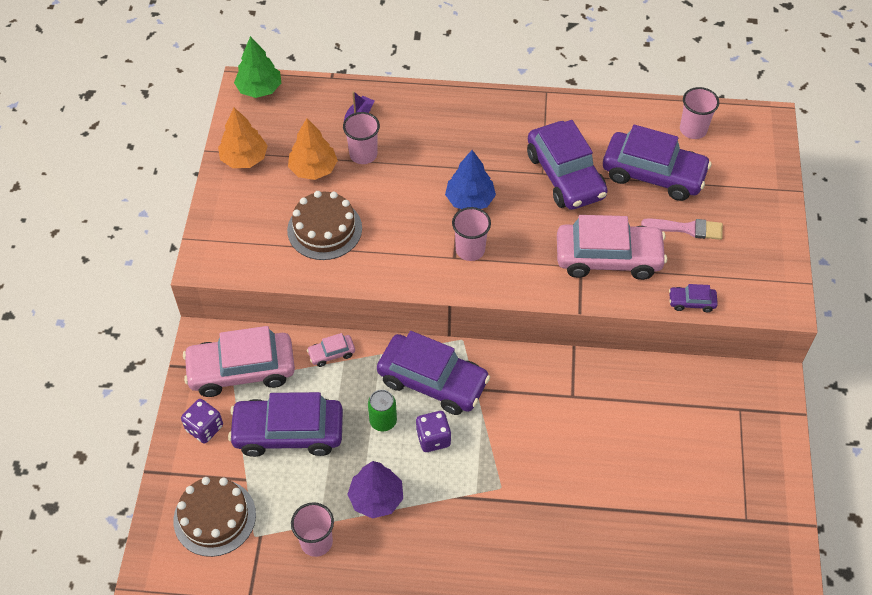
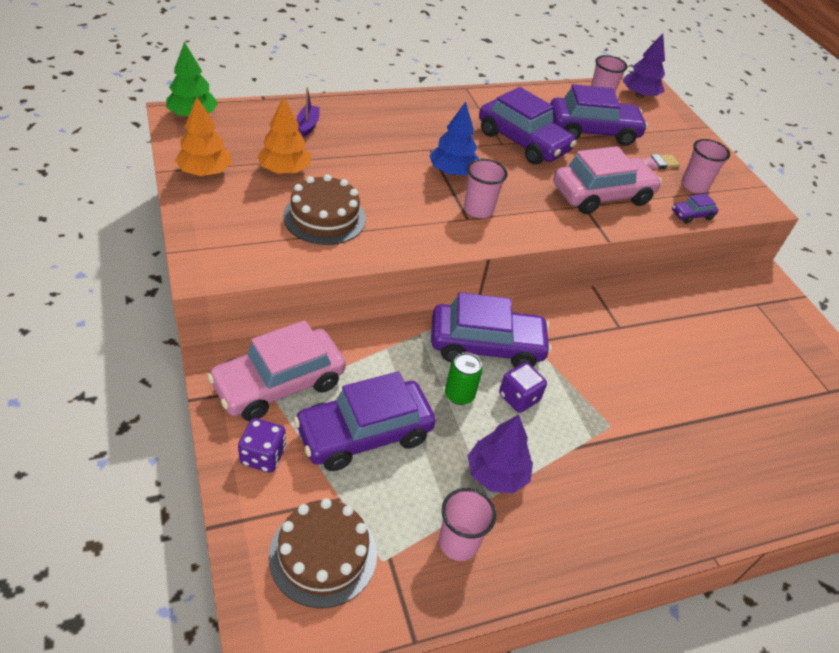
camera: 30 degrees left, 10 degrees down
pink car [307,333,355,367] -> none
pink cup [343,112,380,164] -> pink cup moved to [682,139,730,193]
none -> purple tree [623,33,665,98]

